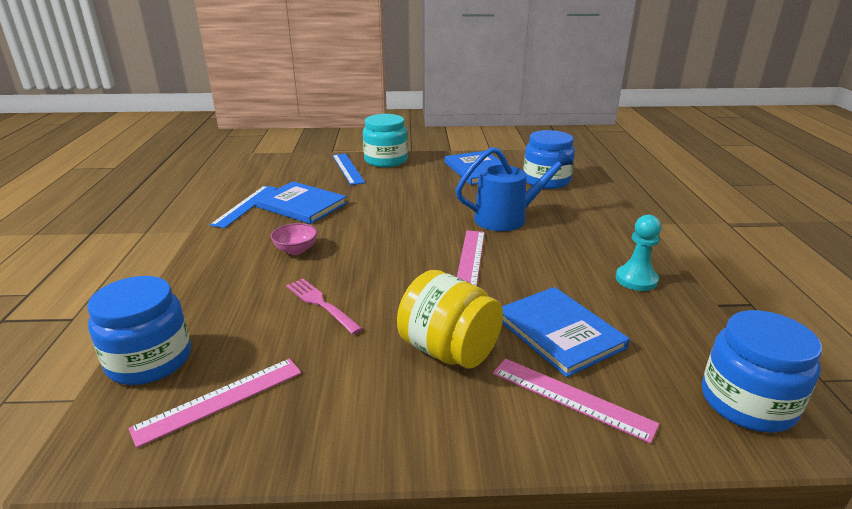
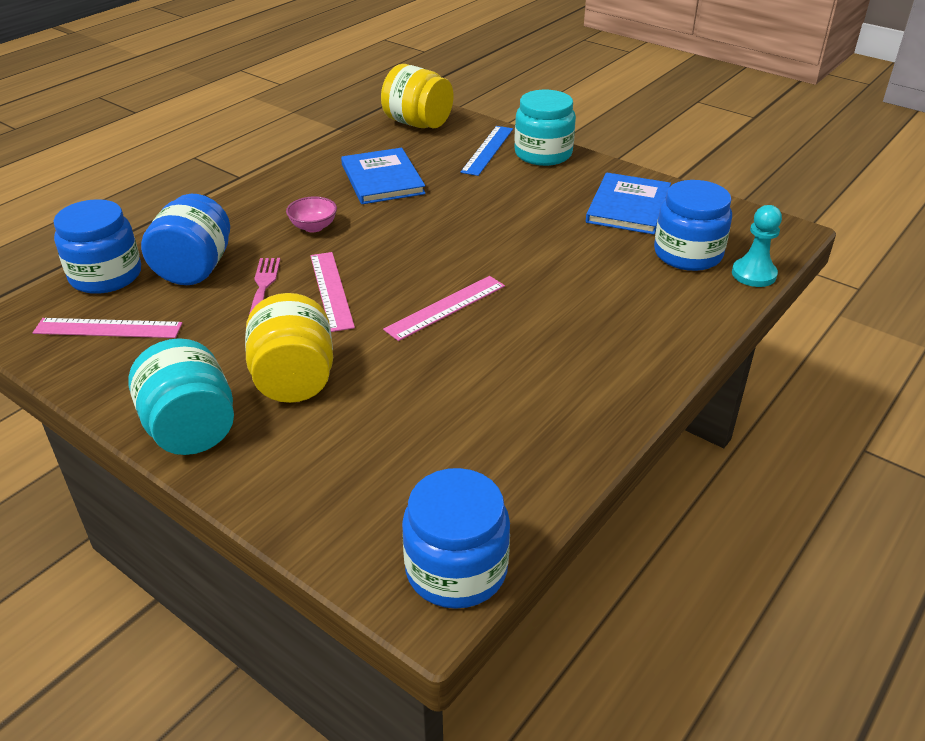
camera: 40 degrees right, 10 degrees up
blue ruler [209,186,278,228] -> none
blue watering can [456,147,573,231] -> none
pink ruler [493,358,659,444] -> pink ruler moved to [310,252,355,332]
blue book [502,287,630,377] -> none
turquoise pawn [616,215,661,291] -> turquoise pawn moved to [732,205,782,287]
none -> turquoise jar [128,338,234,455]
none -> blue jar [141,194,230,285]
none -> yellow jar [381,64,453,128]

